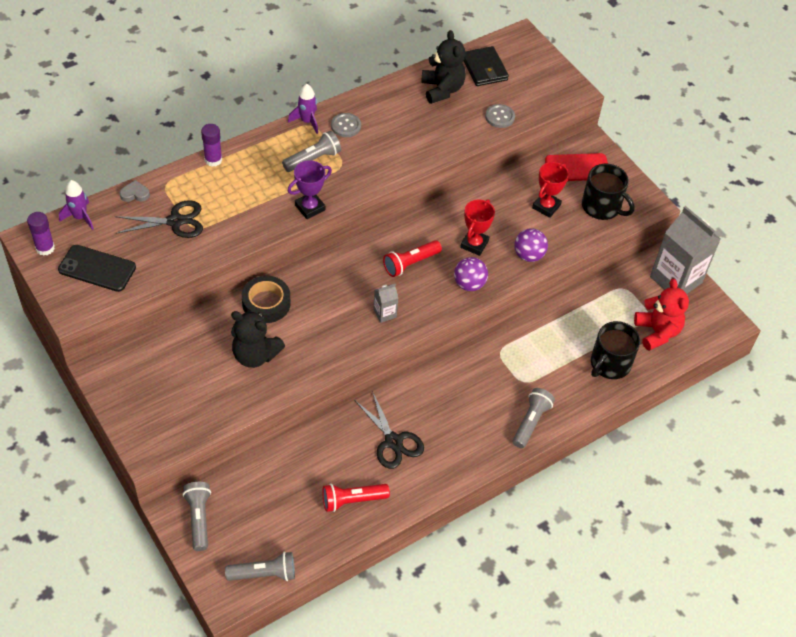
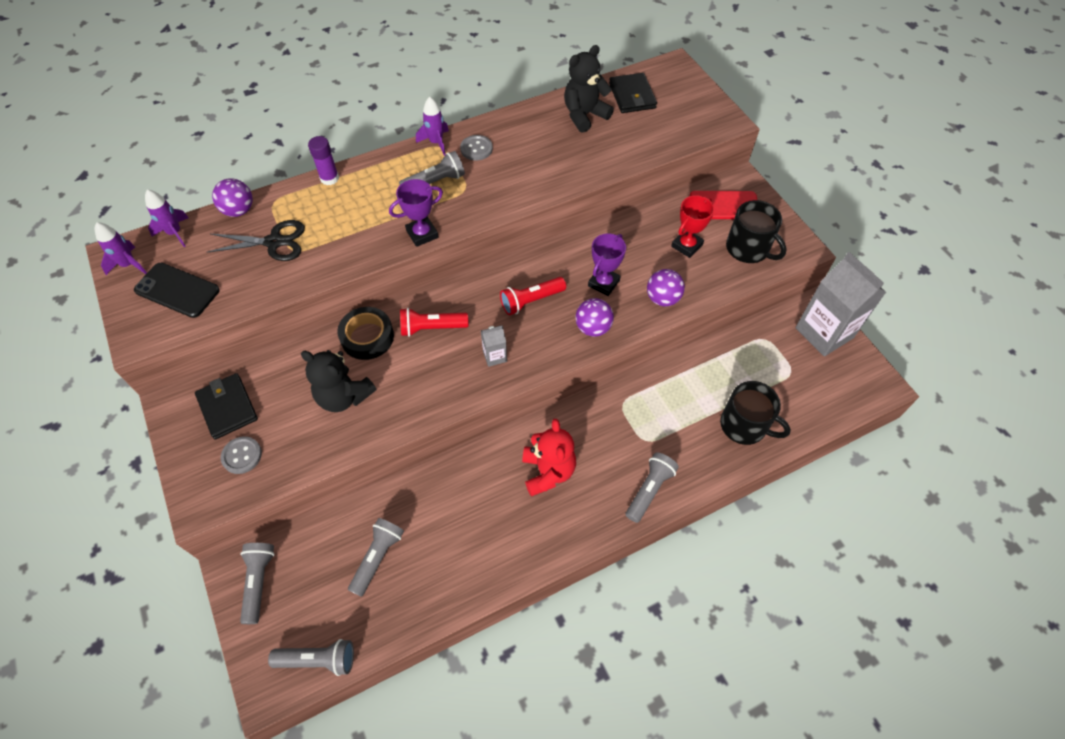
camera: 10 degrees right, 5 degrees up
purple glue stick [27,212,55,256] -> purple rocket [95,222,147,275]
grey heart [120,180,150,202] -> purple ball [212,178,253,217]
red flashlight [322,484,390,512] -> red flashlight moved to [400,308,468,337]
black scissors [355,391,424,469] -> none
black teddy bear [421,30,466,104] -> black teddy bear turned 120 degrees counterclockwise [564,45,614,133]
red trophy [460,199,495,256] -> purple trophy [588,233,626,296]
grey button [485,104,515,128] -> grey button moved to [221,436,262,474]
black mug [591,321,640,379] -> black mug turned 105 degrees counterclockwise [720,381,791,445]
red teddy bear [634,279,689,351] -> red teddy bear moved to [522,419,576,497]
none -> black wallet [195,373,258,440]
none -> grey flashlight [348,518,404,597]

